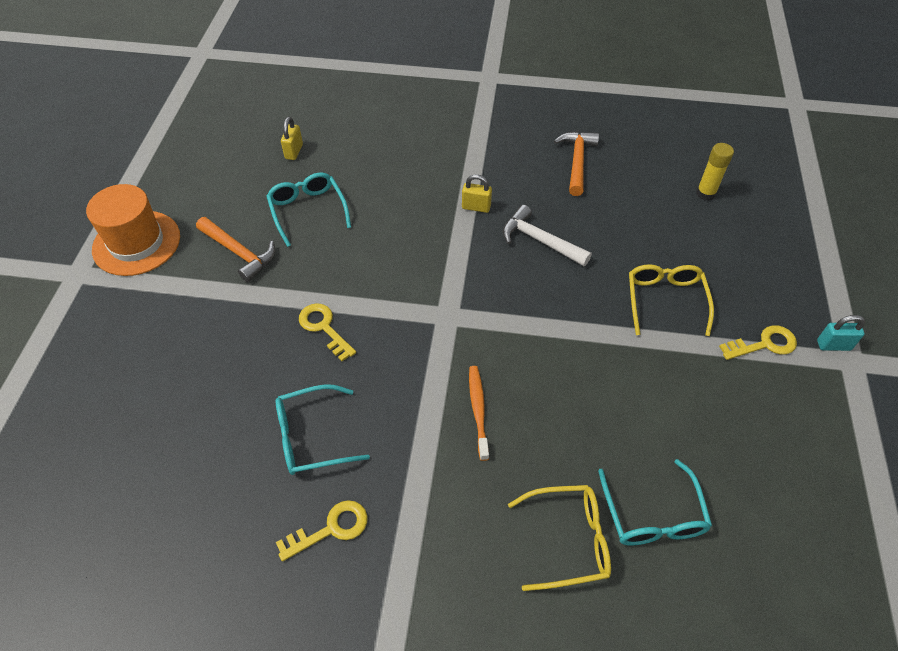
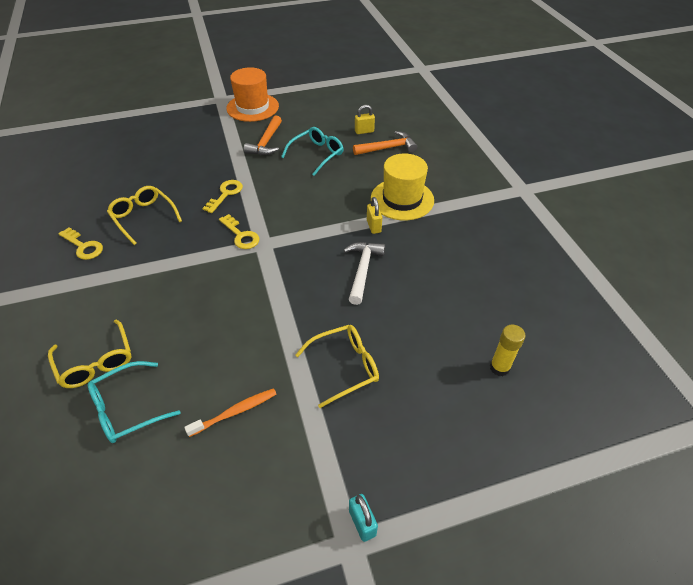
camera: 65 degrees right, 5 degrees down
turquoise glasses [276,384,370,475] -> yellow glasses [107,186,182,245]
orange toothbrush [469,366,489,461] -> orange toothbrush moved to [184,388,276,437]
orange hammer [554,131,599,196] -> orange hammer moved to [353,131,417,155]
yellow key [719,325,797,360] -> yellow key moved to [219,214,259,249]
none -> yellow hat [371,154,434,220]

